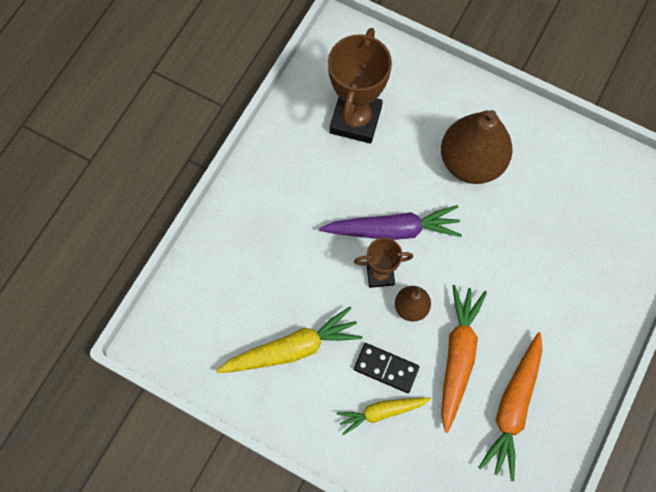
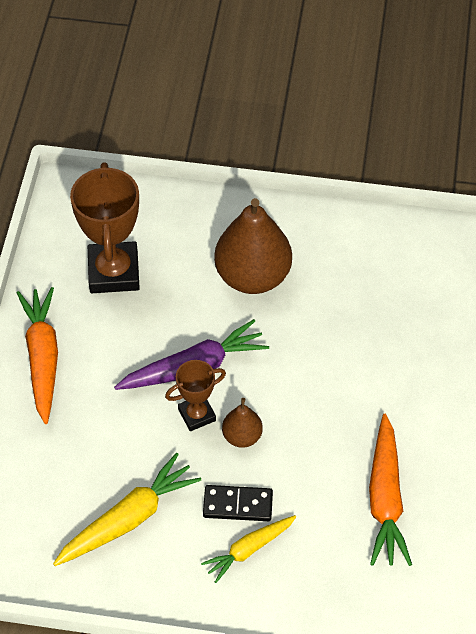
camera: 20 degrees left, 15 degrees down
orange carrot [441,285,487,433] -> orange carrot moved to [17,287,58,424]

